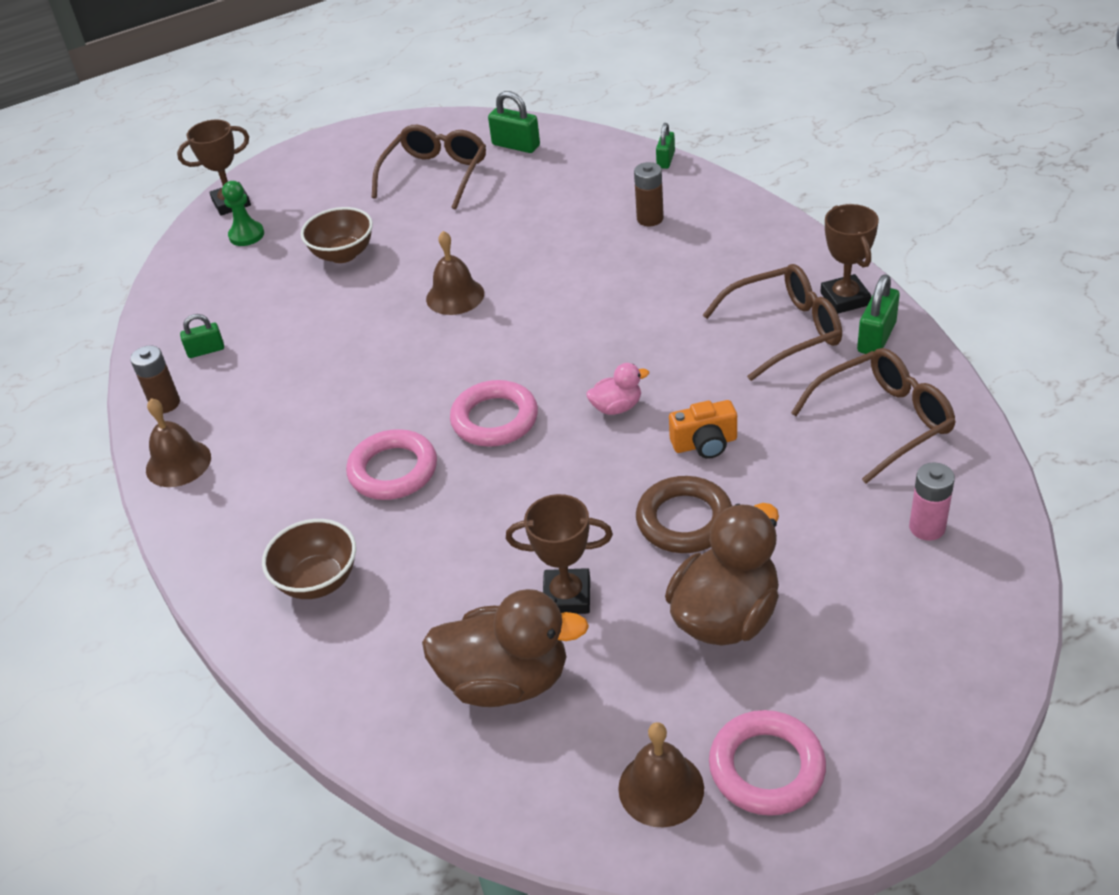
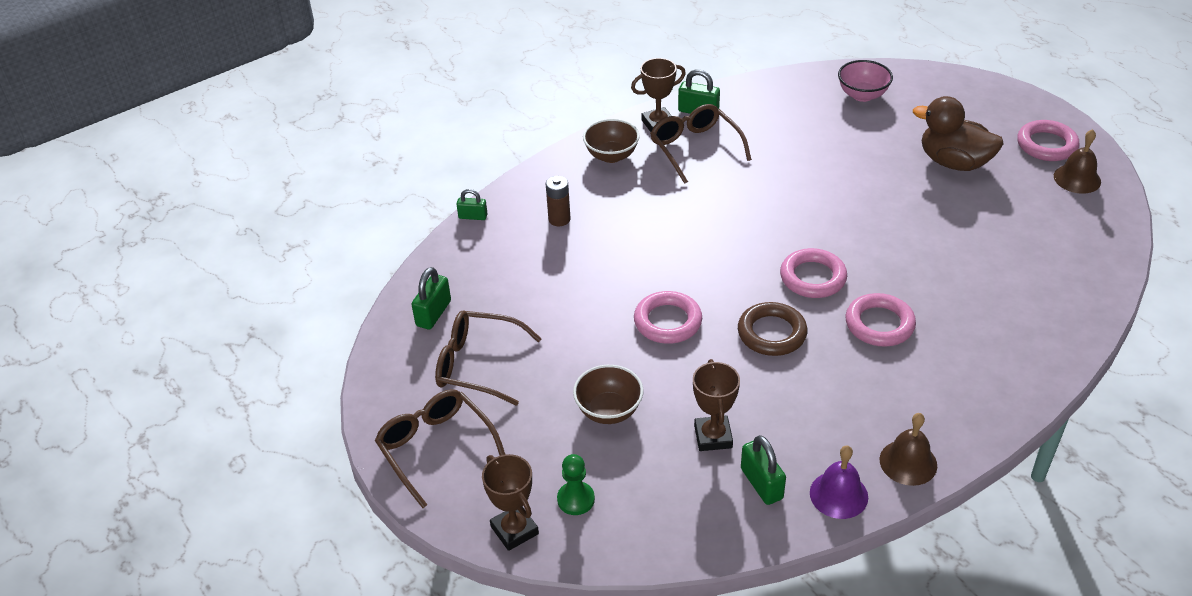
camera: 100 degrees left, 0 degrees up
brown battery [130,345,180,413] -> purple bell [810,445,868,519]
green padlock [180,314,224,358] -> green padlock [741,435,786,505], size x1.52
brown bowl [262,519,356,599] -> brown bowl moved to [583,119,640,163]
brown duck [422,589,589,707] -> none
brown bell [426,231,484,315] -> pink ring [634,291,702,344]
brown trophy [506,494,613,614] -> brown trophy moved to [693,359,740,451]
pink duck [586,363,649,415] -> none
brown ring [636,476,732,553] -> brown ring moved to [738,302,808,356]
orange camera [669,400,737,459] -> none
brown glasses [791,348,955,484] -> brown glasses moved to [375,389,506,508]
pink battery [909,462,955,541] -> pink bowl [838,60,893,102]

